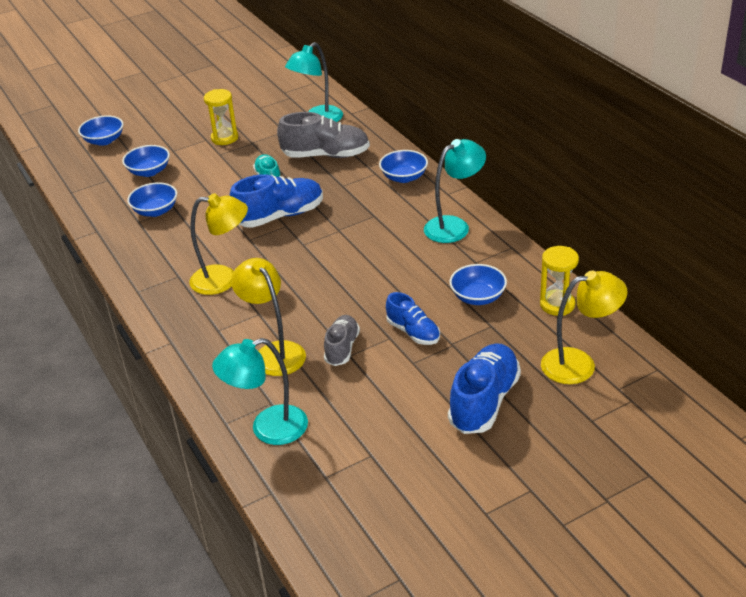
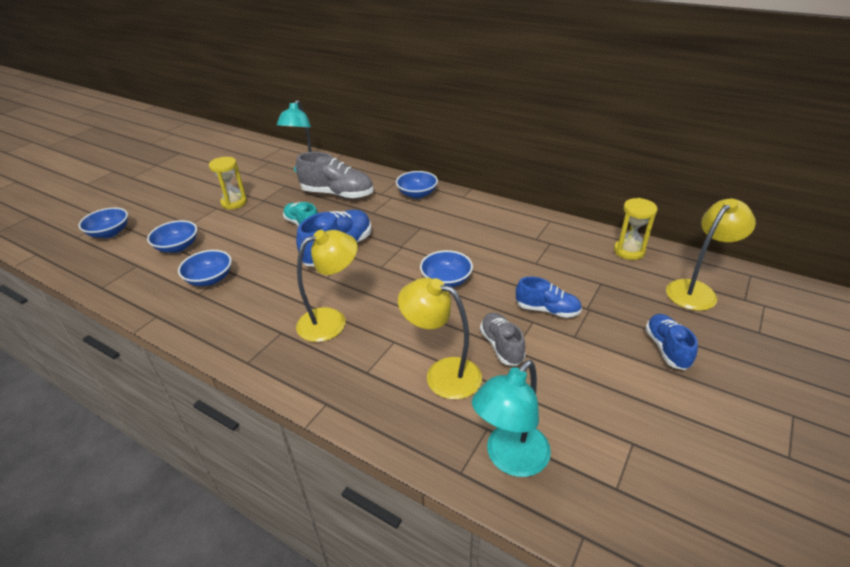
camera: 30 degrees left, 0 degrees up
grey shoe [277,112,370,158] -> grey shoe turned 45 degrees clockwise [296,152,373,199]
turquoise lamp [424,139,486,243] -> none
blue shoe [448,343,521,434] -> blue shoe [645,314,698,370], size x0.61
blue bowl [450,264,507,305] -> blue bowl moved to [420,250,473,287]

